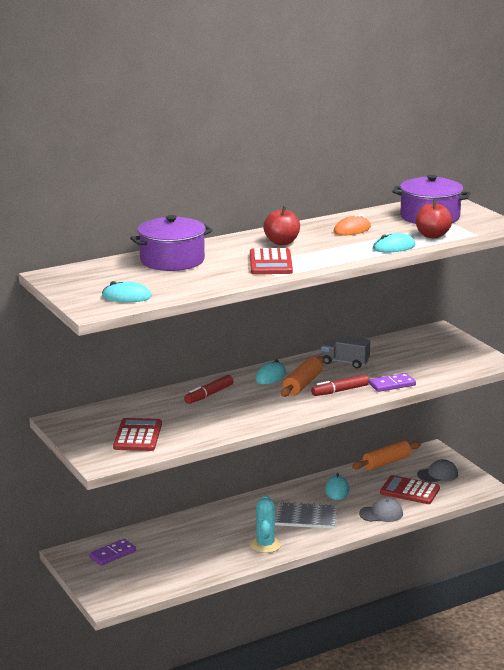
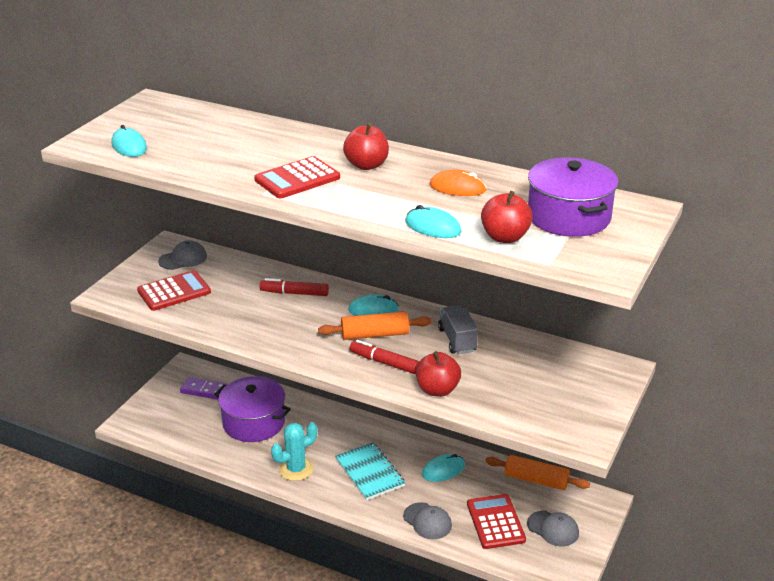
camera: 55 degrees right, 10 degrees up
purple pot [130,215,213,271] -> purple pot moved to [214,376,291,442]
grey notebook [275,502,337,529] -> turquoise notebook [335,442,405,501]
purple domino [369,373,416,392] -> red apple [416,351,461,397]
none -> grey cap [158,240,207,270]

